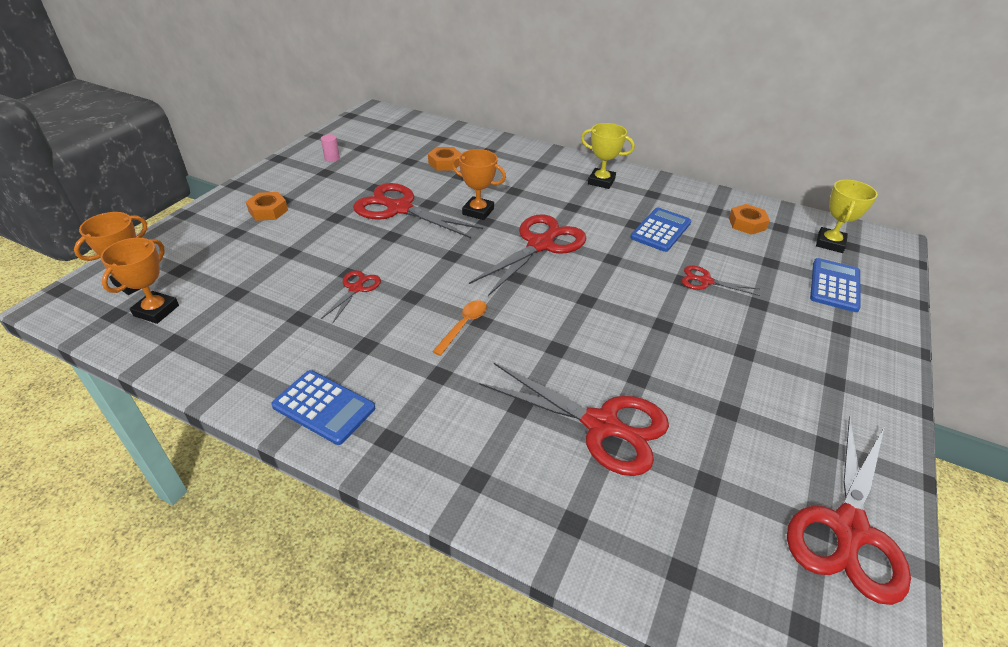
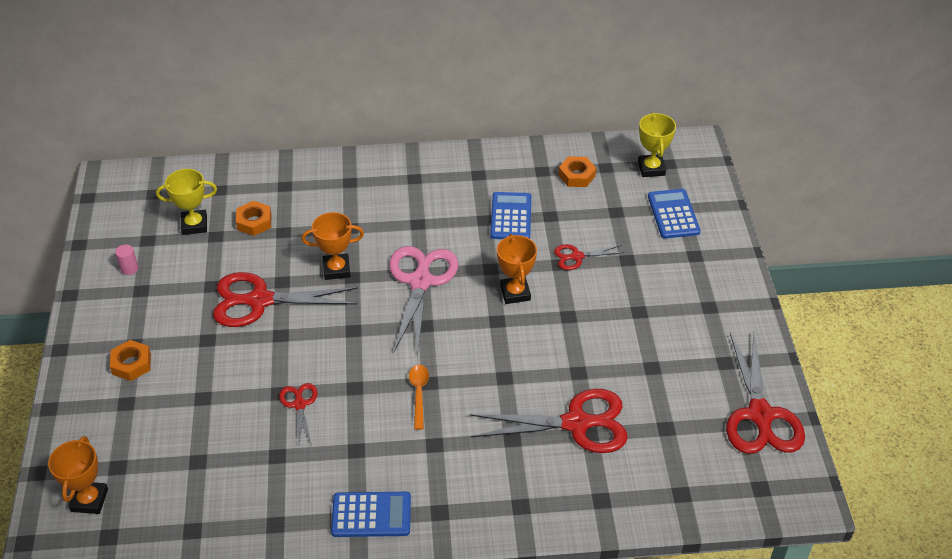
camera: 30 degrees left, 5 degrees up
orange trophy [101,238,179,324] -> orange trophy moved to [497,234,537,304]
red scissors [469,214,587,296] -> pink scissors [389,246,458,357]
yellow trophy [581,123,635,189] -> yellow trophy moved to [156,169,217,235]

